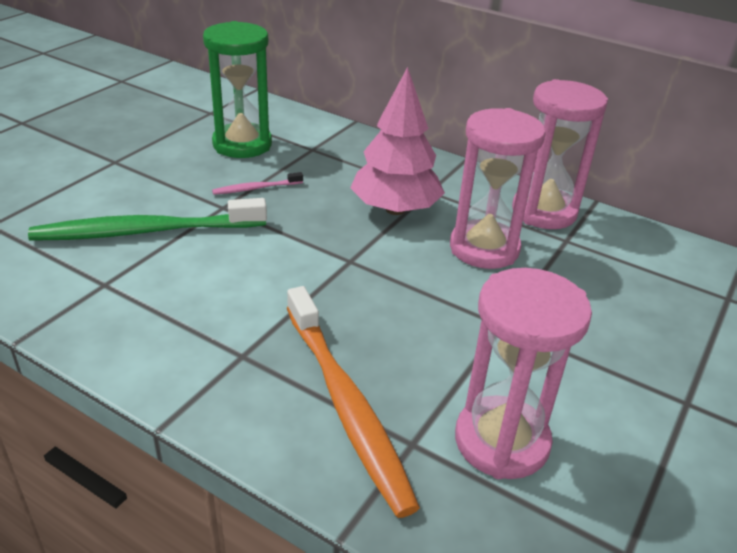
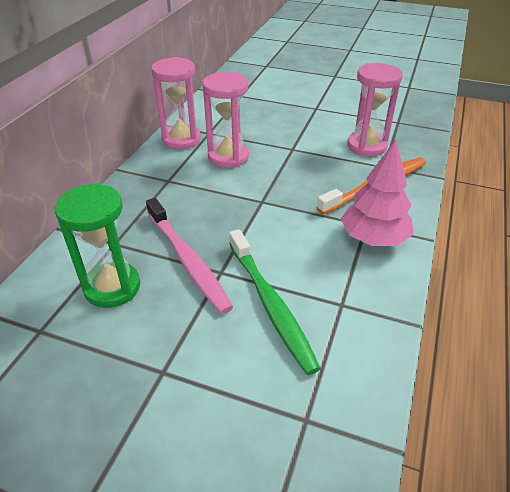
camera: 100 degrees left, 5 degrees up
pink toothbrush [212,172,303,195] -> pink toothbrush [146,198,233,314], size x2.27
pink tree [350,67,445,215] -> pink tree moved to [341,140,414,246]

